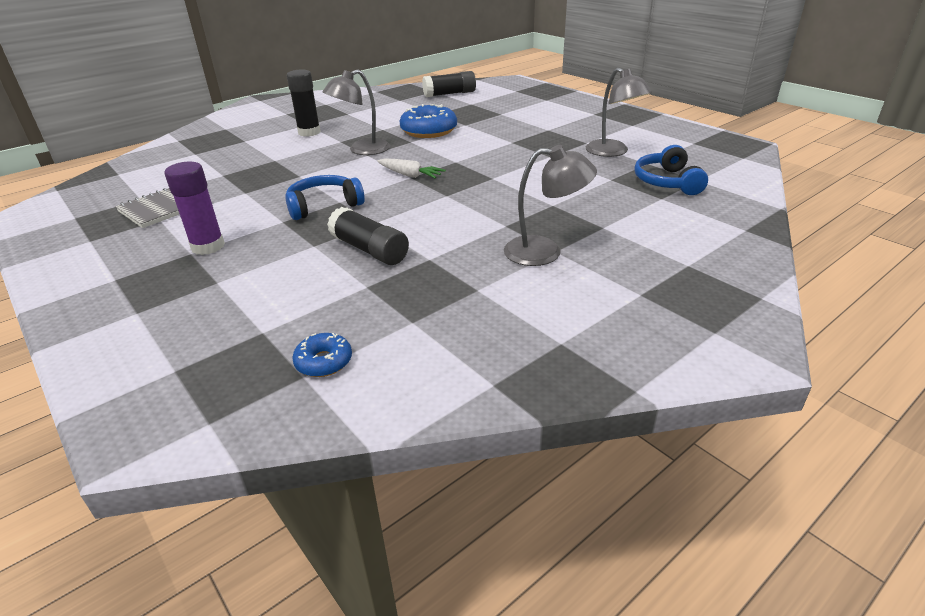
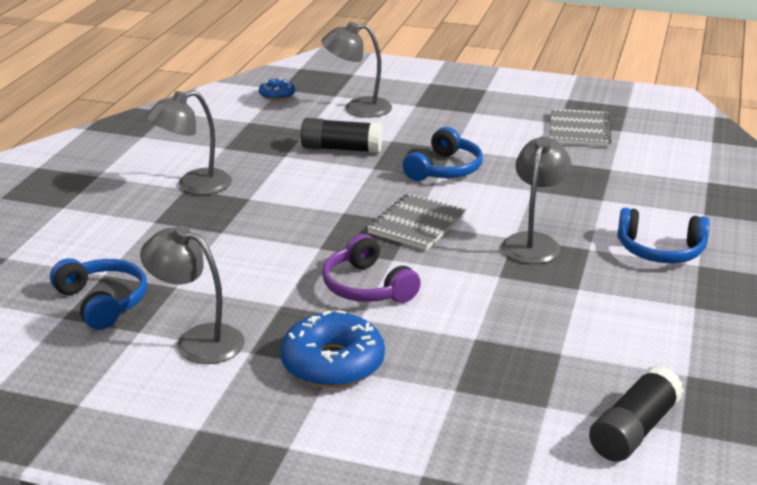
camera: 145 degrees right, 5 degrees down
purple glue stick [164,162,225,255] -> none
black glue stick [287,70,321,137] -> blue headphones [617,208,710,263]
white carrot [377,158,446,179] -> grey notebook [367,193,466,250]
blue donut [399,104,457,138] -> blue donut moved to [281,310,385,388]
none -> grey lamp [322,22,392,118]
none -> purple headphones [322,234,421,303]

